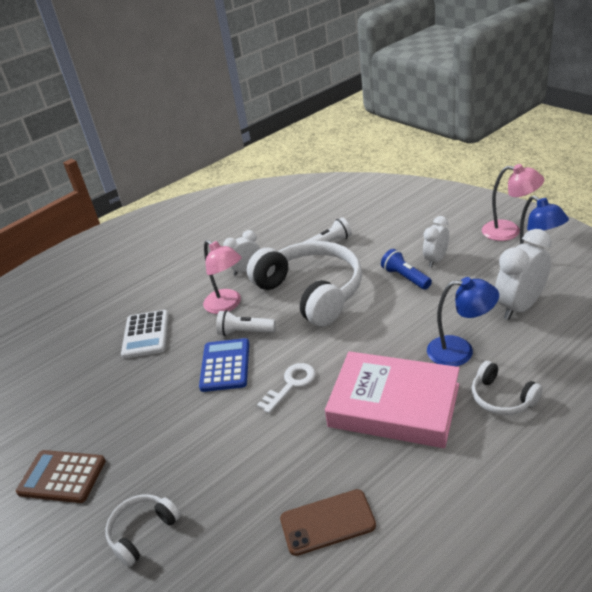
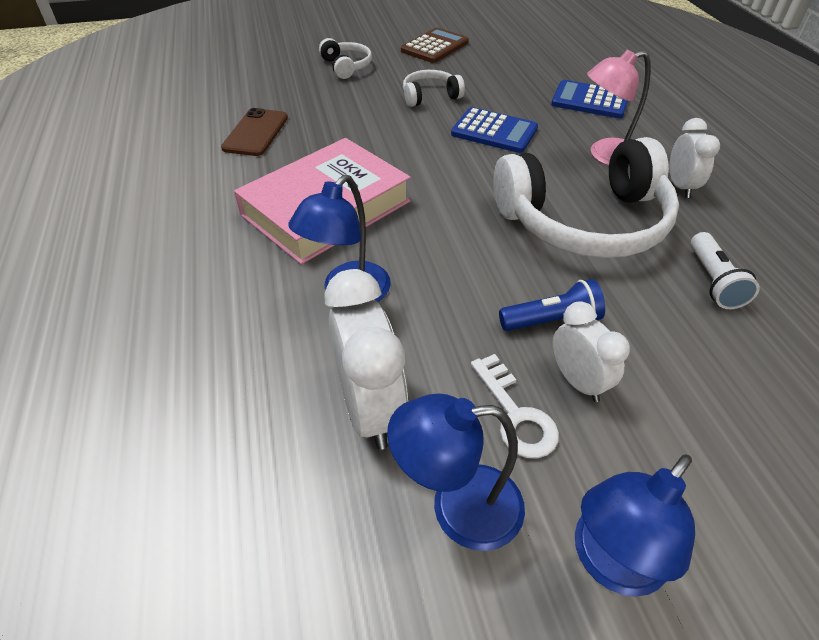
camera: 110 degrees right, 10 degrees up
white calculator [121,310,169,358] -> blue calculator [551,80,628,119]
white flashlight [216,310,276,336] -> none
white key [257,363,316,413] -> white key moved to [471,354,559,459]
white headphones [472,361,543,415] -> white headphones moved to [403,70,465,107]
pink lamp [482,164,544,241] -> blue lamp [575,454,695,597]

